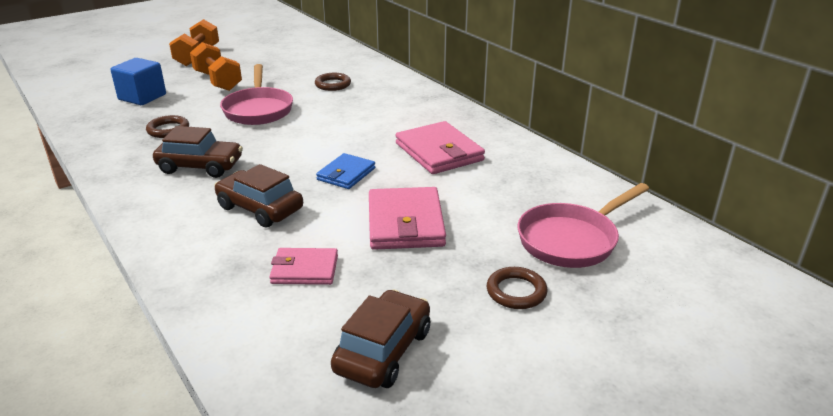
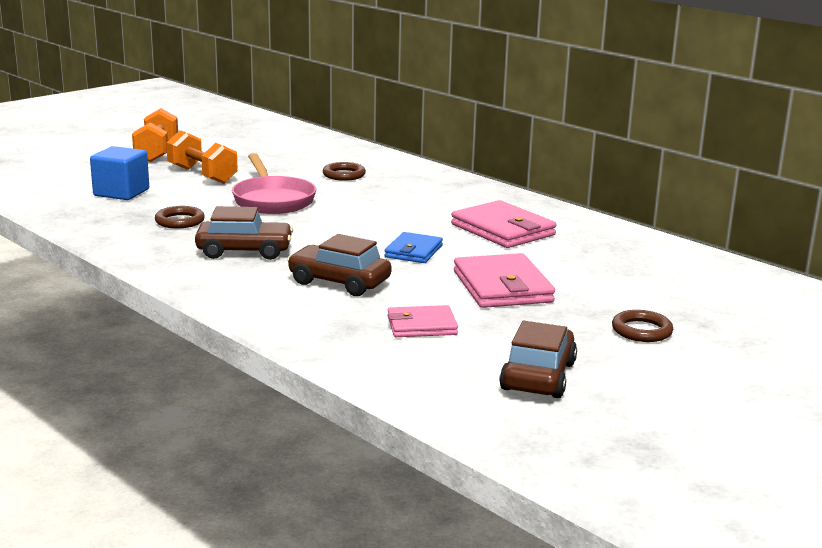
camera: 10 degrees left, 10 degrees down
pink pan [518,183,649,268] -> none

